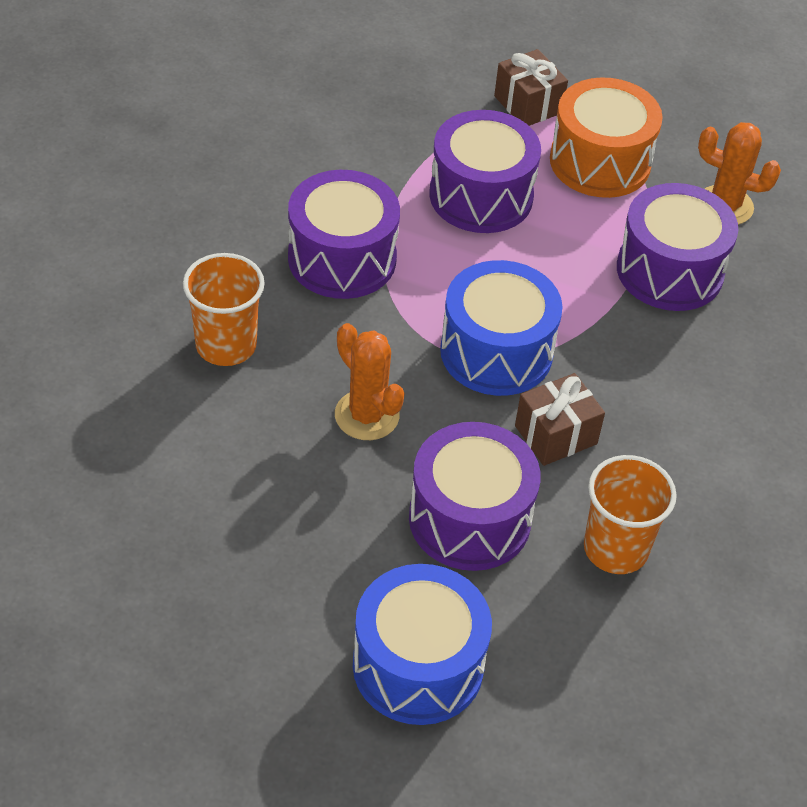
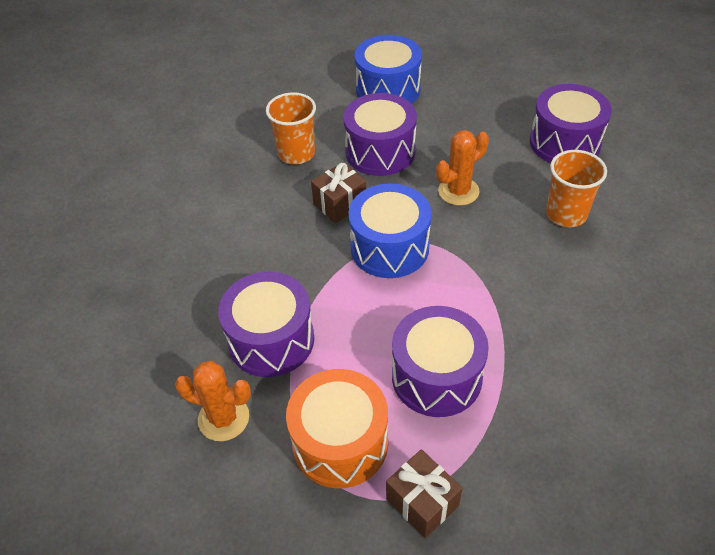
camera: 175 degrees right, 0 degrees up
purple drum [288,170,400,299] -> purple drum moved to [530,84,612,163]
orange cactus [335,323,404,440] -> orange cactus turned 75 degrees counterclockwise [436,130,489,206]

